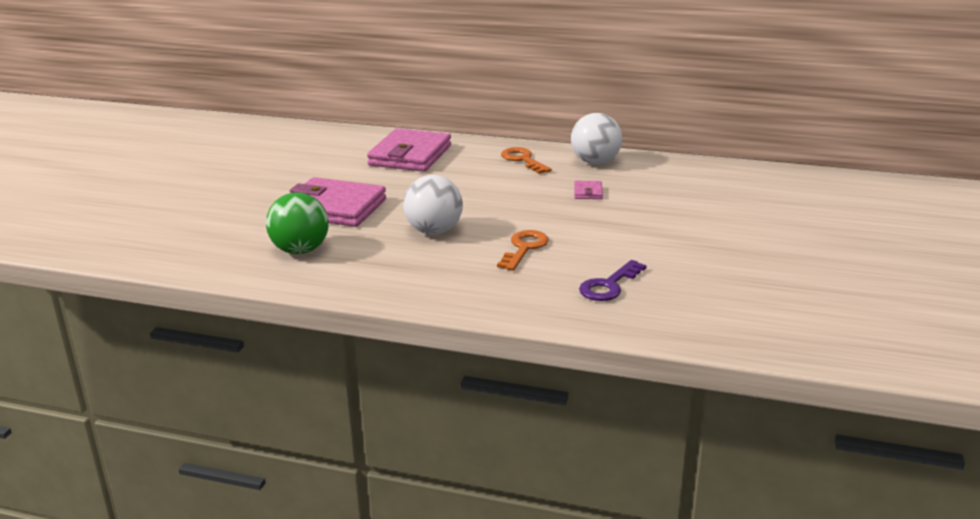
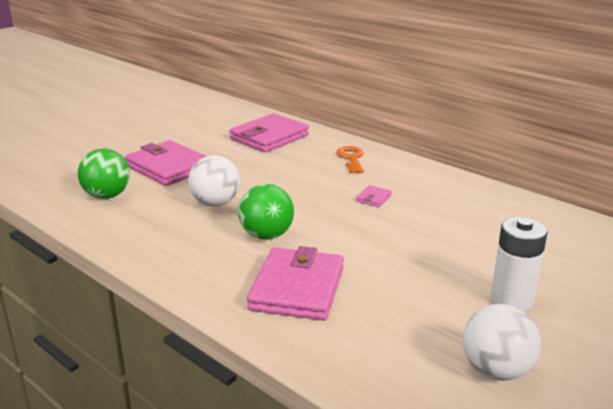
camera: 25 degrees right, 0 degrees up
orange key [497,230,549,271] -> green ball [238,184,294,240]
white ball [571,113,622,164] -> white ball moved to [463,304,541,381]
purple key [579,260,647,301] -> pink wallet [247,246,344,321]
none -> white battery [491,217,547,311]

